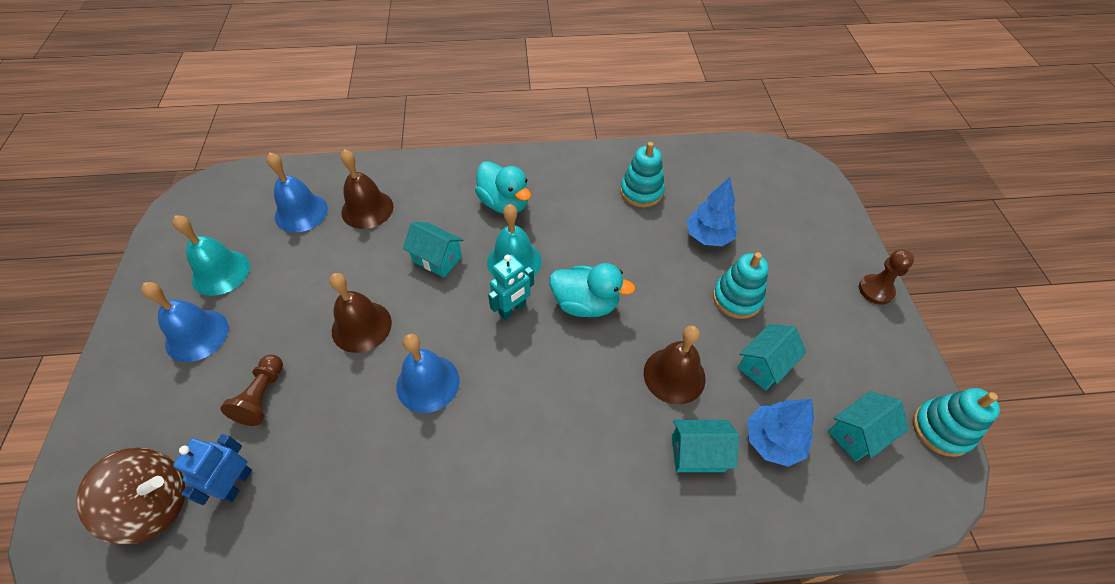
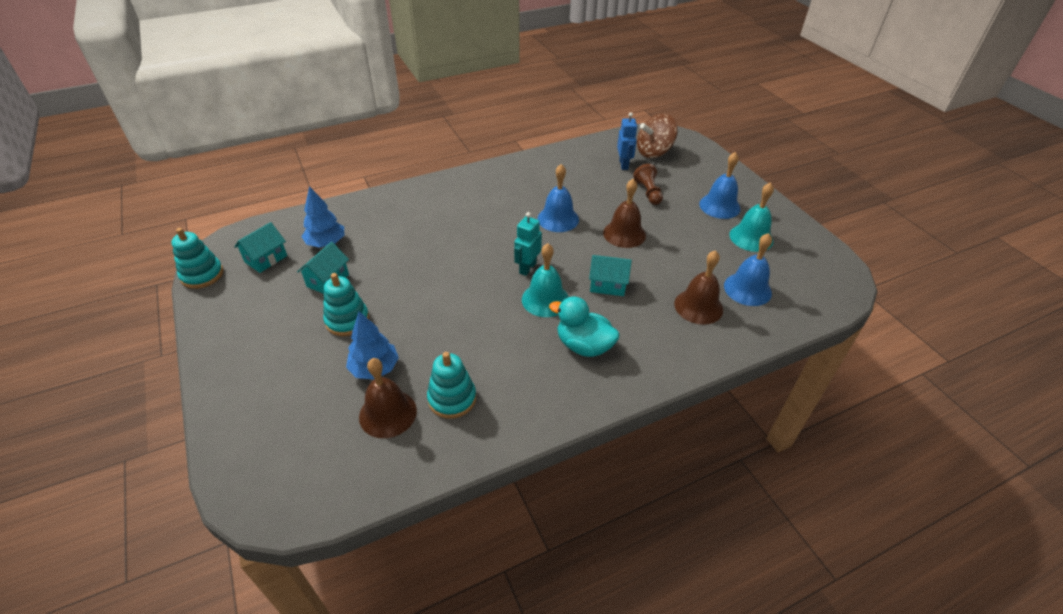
camera: 160 degrees right, 10 degrees down
turquoise duck [549,263,635,317] -> none
brown bell [644,325,706,405] -> brown bell moved to [359,358,417,438]
turquoise house [672,420,739,472] -> none
brown pawn [859,249,914,305] -> none

